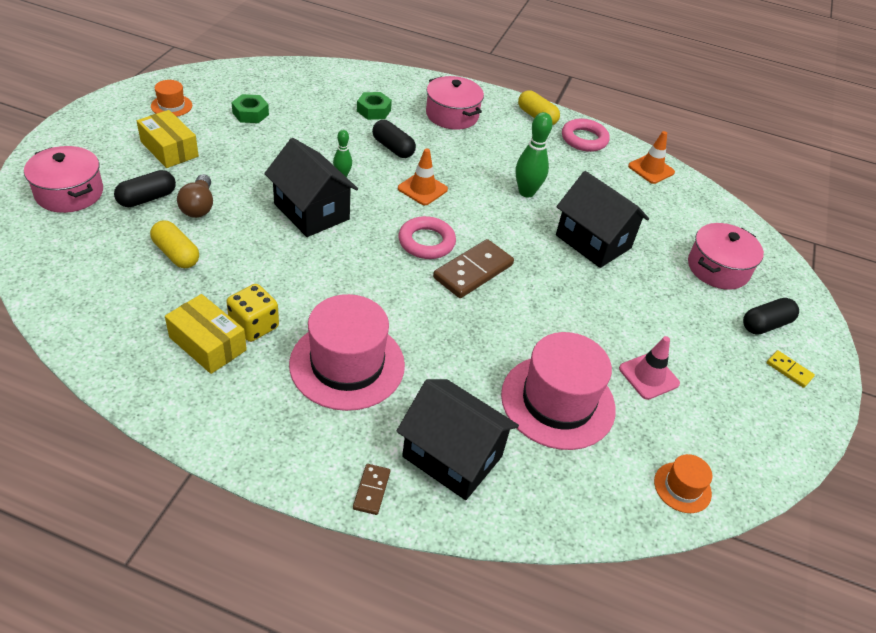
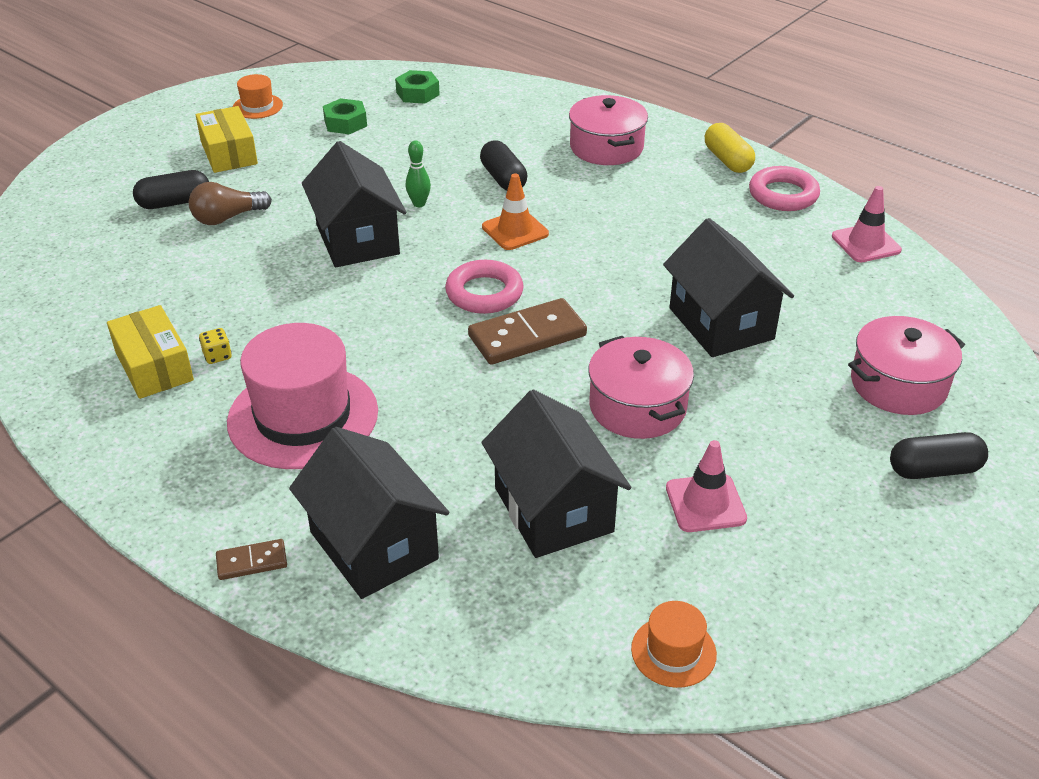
camera: 25 degrees right, 5 degrees down
pink pot [24,146,103,213] -> pink pot moved to [588,336,694,439]
yellow capsule [150,220,199,268] -> none
brown light bulb [177,174,213,218] -> brown light bulb turned 45 degrees clockwise [189,182,272,225]
yellow dice [226,284,279,342] -> yellow dice [199,328,232,364], size x0.52
brown domino [353,464,390,515] -> brown domino turned 45 degrees clockwise [216,539,287,580]
green nut [357,92,392,120] -> green nut moved to [395,70,440,104]
pink hat [501,332,616,450] -> black house [481,390,631,558]
green bowling pin [516,112,553,197] -> none
orange traffic cone [628,131,675,184] -> pink traffic cone [832,186,902,262]
yellow domino [767,350,815,388] -> none

